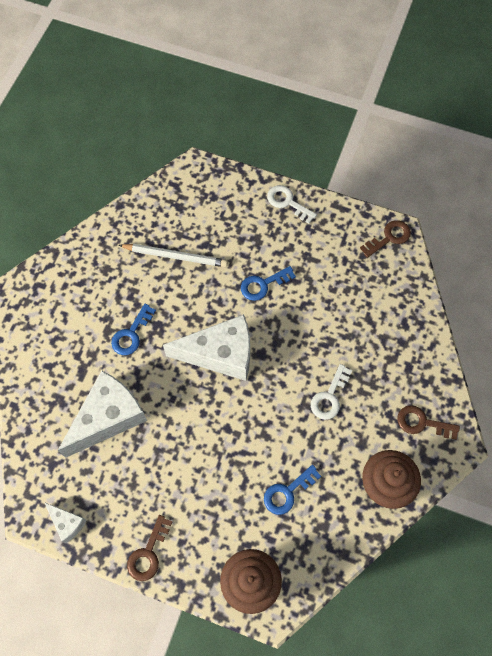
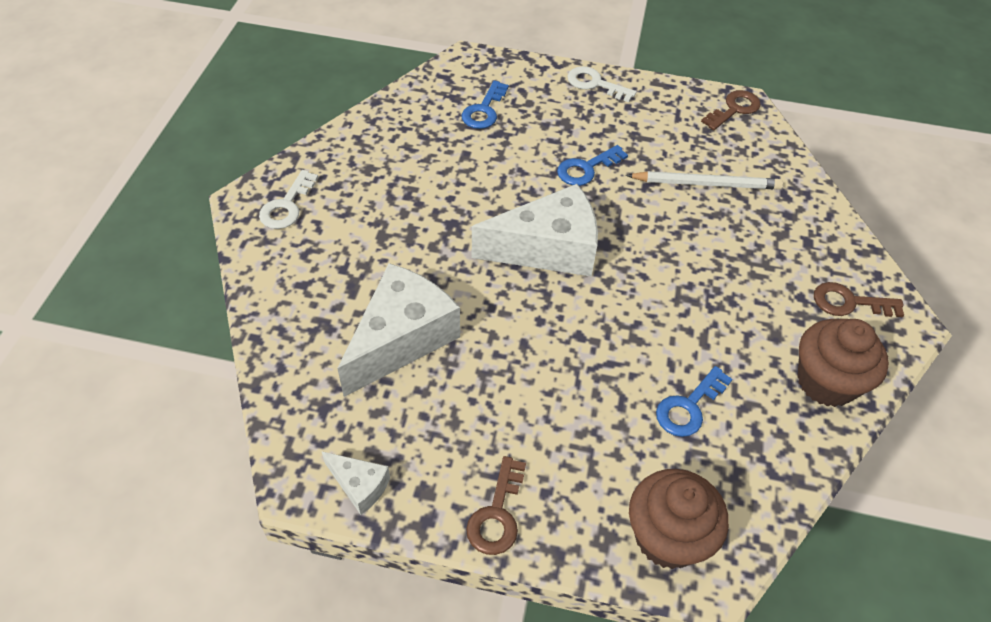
camera: 10 degrees left, 15 degrees down
blue key [111,304,156,355] -> blue key moved to [462,81,509,129]
white pencil [119,244,228,267] -> white pencil moved to [626,171,783,190]
white key [311,364,352,420] -> white key moved to [259,170,318,229]

